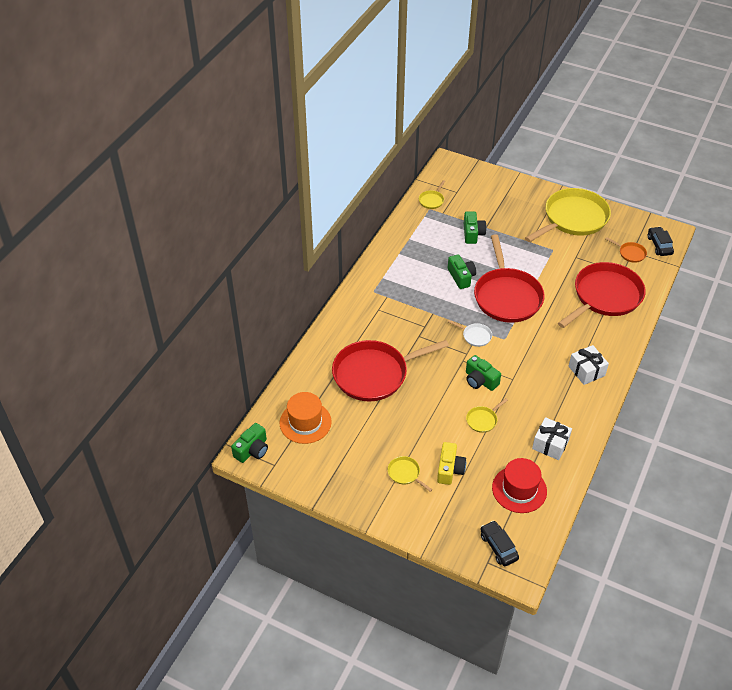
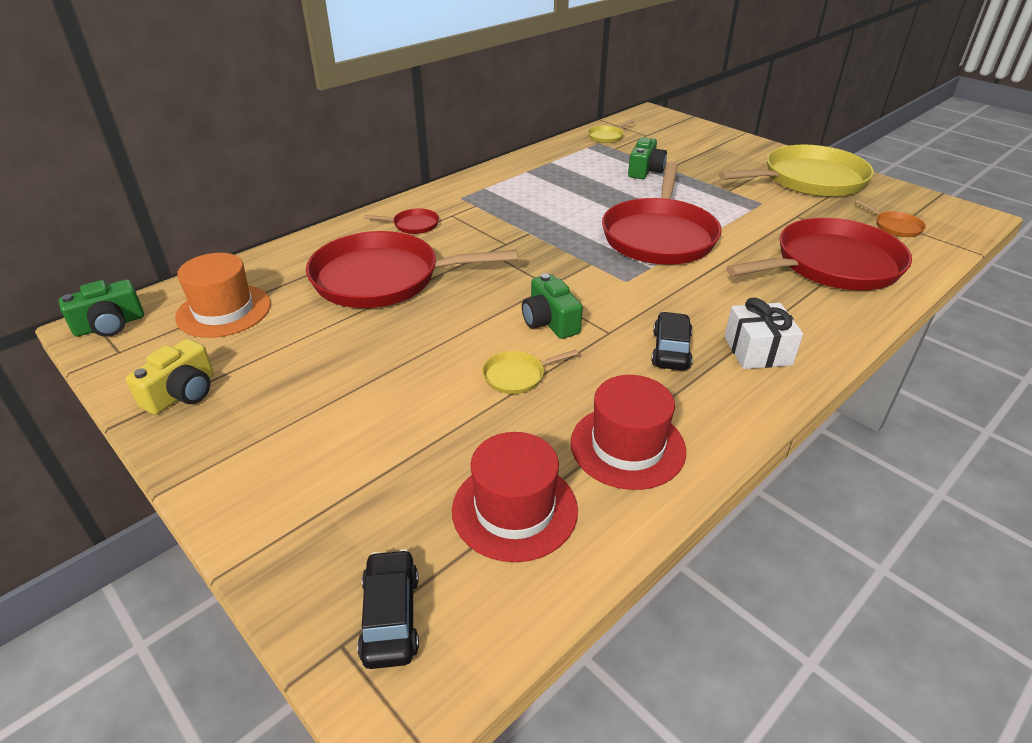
camera: 20 degrees right, 10 degrees down
yellow pan [388,456,433,492] -> none
yellow camera [437,442,466,485] -> yellow camera moved to [126,339,214,415]
green camera [448,255,476,289] -> none
white pan [448,320,492,347] -> none
white gift [532,417,572,460] -> red hat [570,375,686,490]
black car [648,227,674,256] -> black car moved to [651,312,693,370]
none -> red pan [364,208,439,234]

